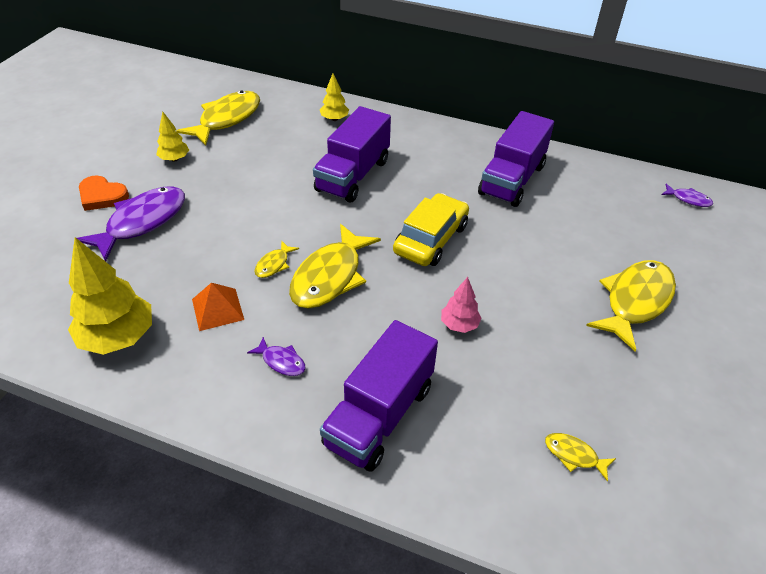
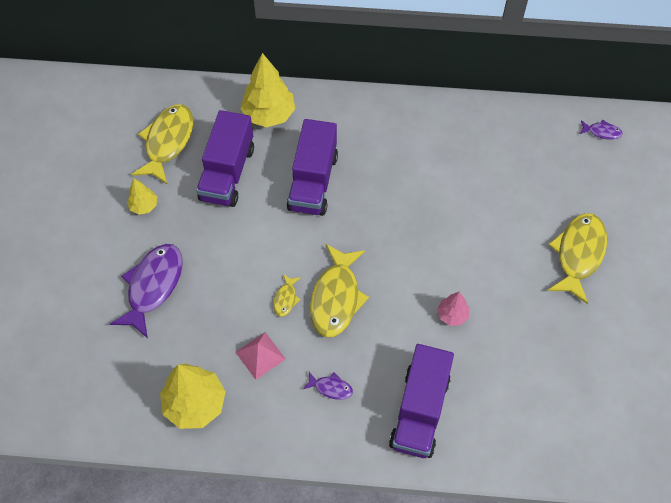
camera: 15 degrees left, 15 degrees up
orange heart [79,175,129,211] -> none
orange pyramid [192,283,244,331] -> pink pyramid [235,332,286,380]
yellow tree [320,73,349,121] -> yellow tree [240,53,295,127], size x1.90
yellow car [393,193,469,266] -> none
purple truck [478,111,554,207] -> purple truck moved to [196,110,254,207]
yellow fish [545,433,616,482] -> none

